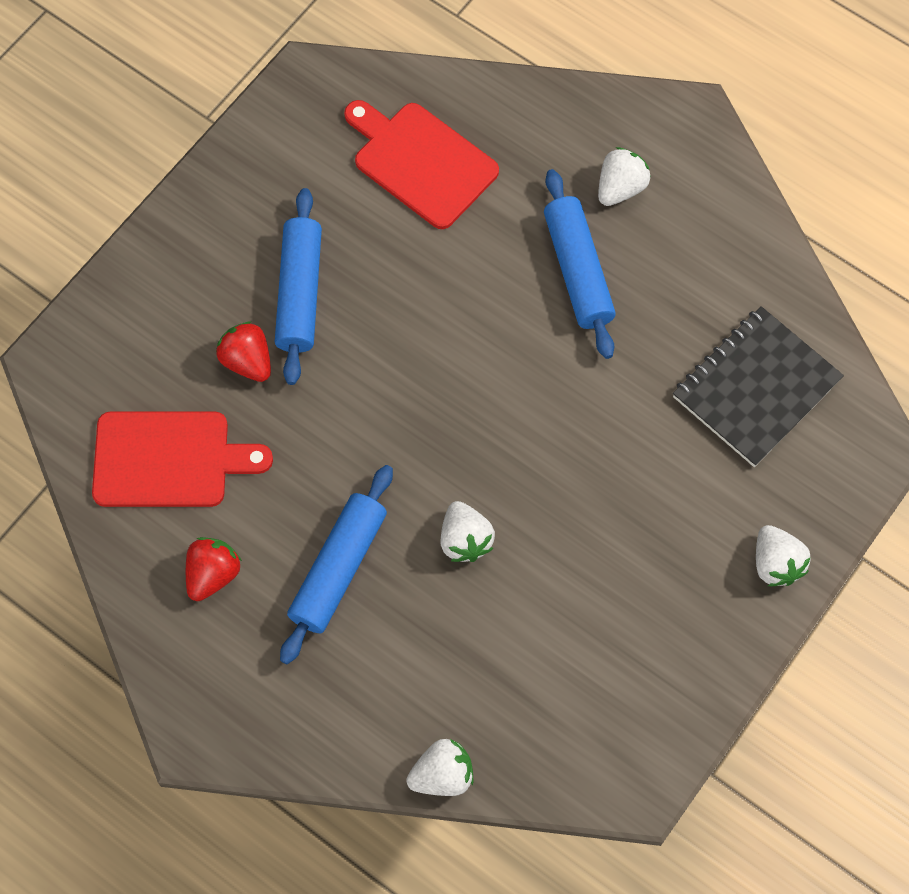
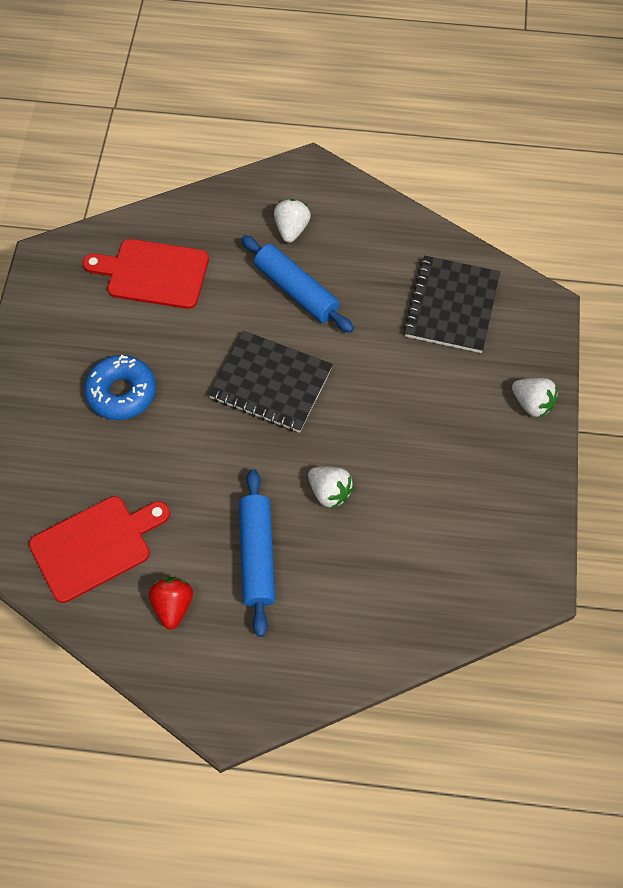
camera: 30 degrees left, 5 degrees down
red strawberry [216,322,271,382] -> none
blue rolling pin [275,188,322,385] -> blue donut [84,355,156,420]
white strawberry [407,739,474,796] -> none
none -> black notebook [208,331,333,433]

